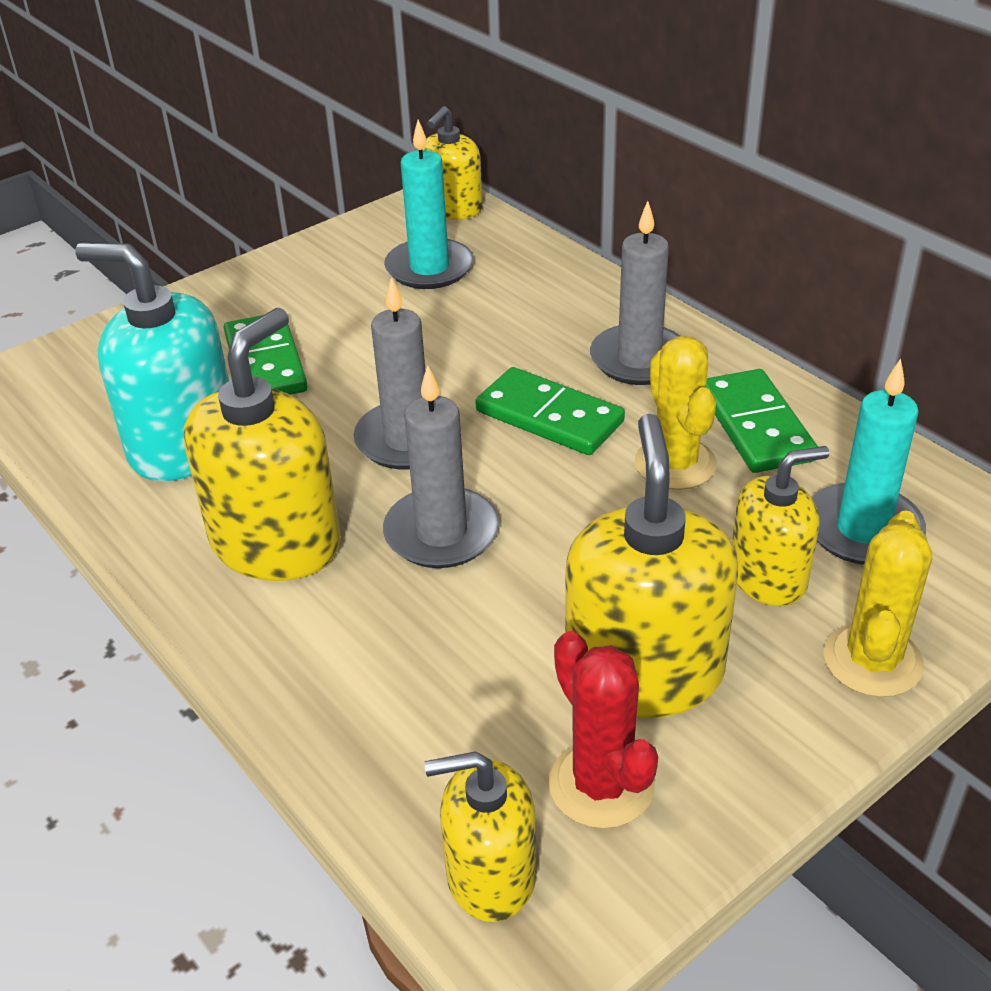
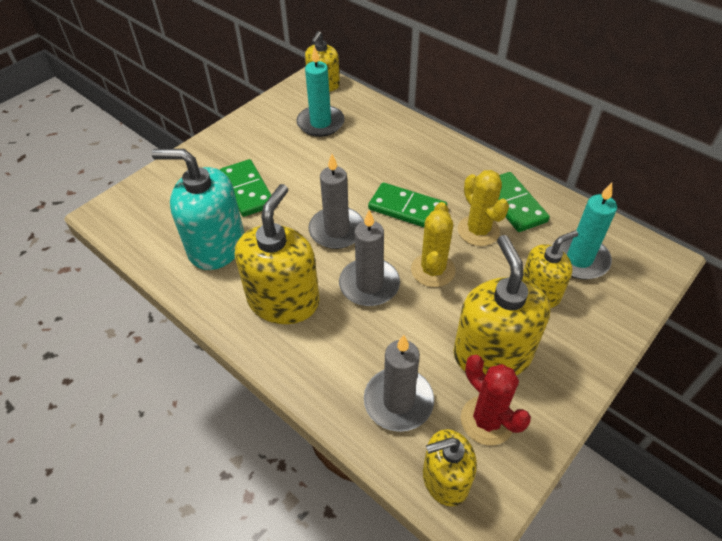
camera: 10 degrees left, 10 degrees up
grey candle [590,201,680,385] -> grey candle moved to [364,335,434,432]
yellow cactus [824,510,932,697] -> yellow cactus moved to [411,202,456,287]

